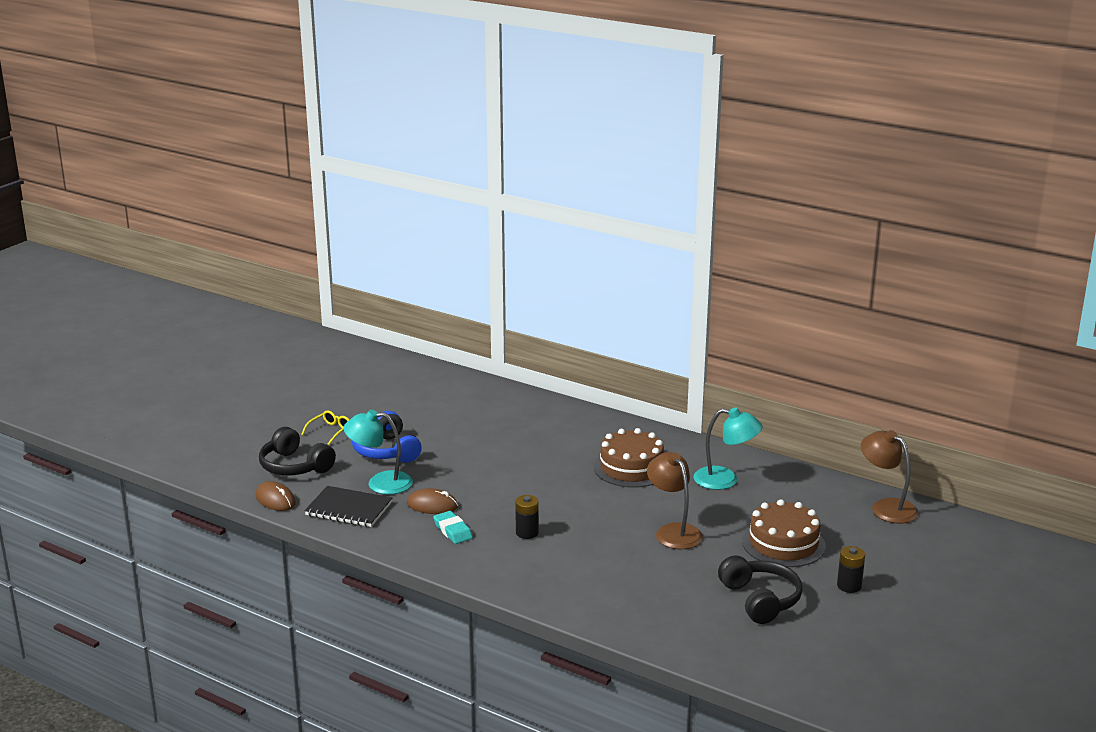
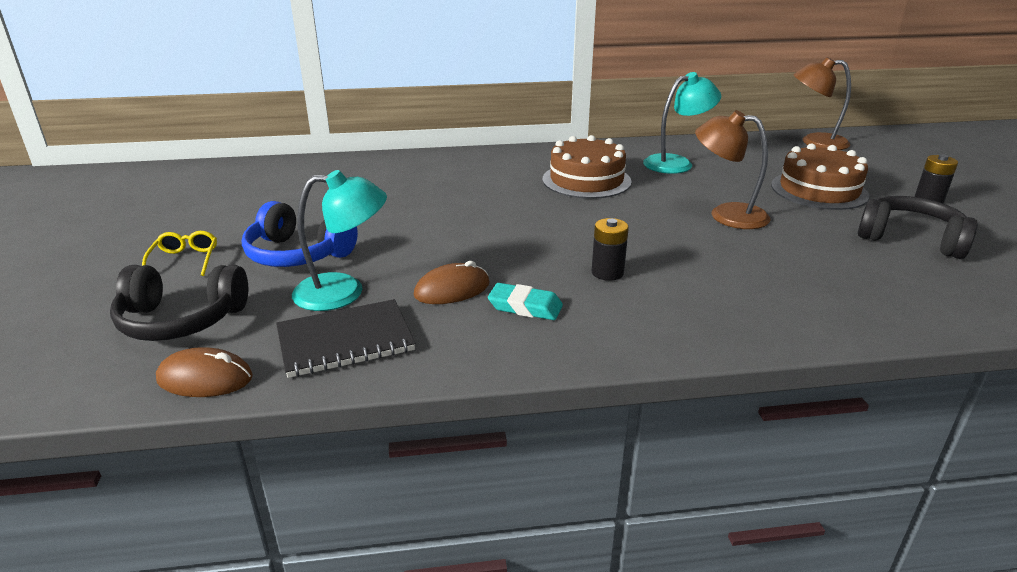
camera: 40 degrees left, 5 degrees up
turquoise lamp [344,410,413,495] -> turquoise lamp turned 150 degrees counterclockwise [292,170,387,311]

